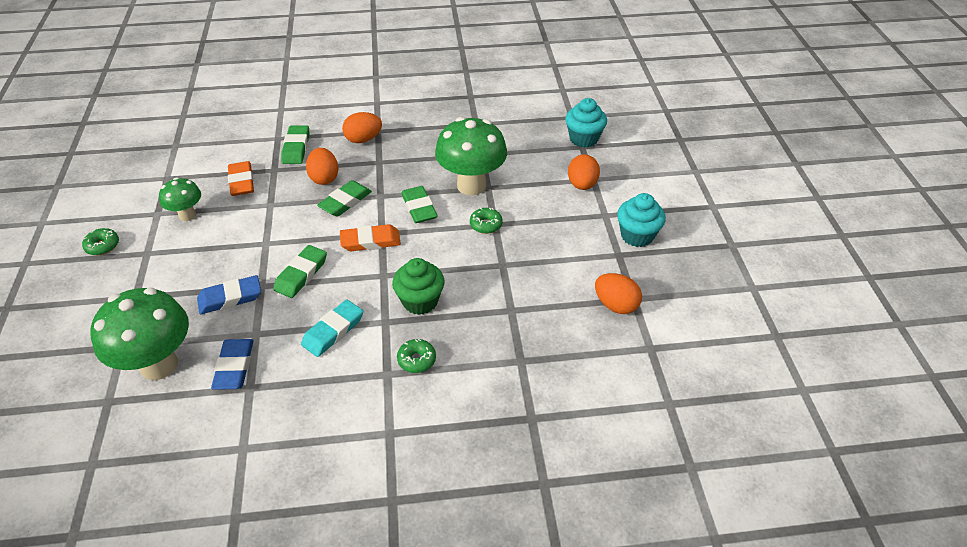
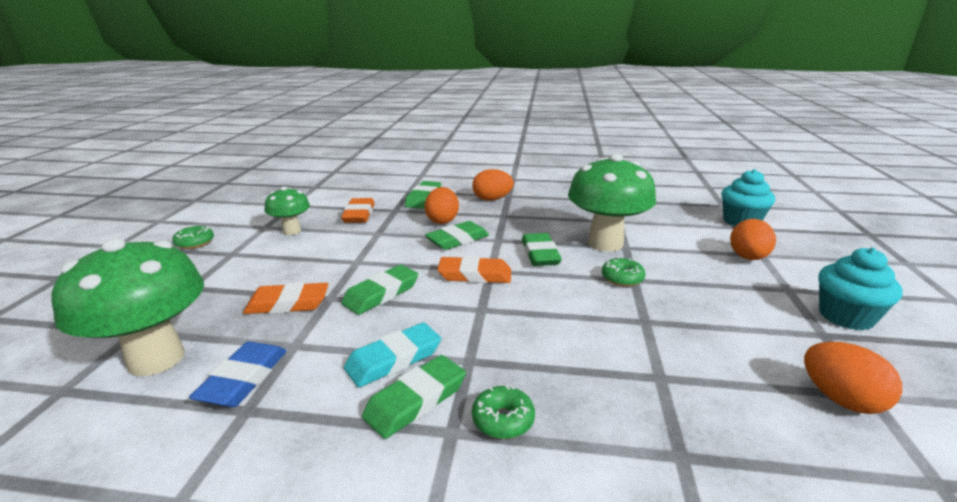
camera: 15 degrees right, 20 degrees down
blue eraser [197,275,261,314] -> orange eraser [243,282,328,314]
green cupcake [392,258,445,315] -> none
none -> green eraser [362,355,466,439]

